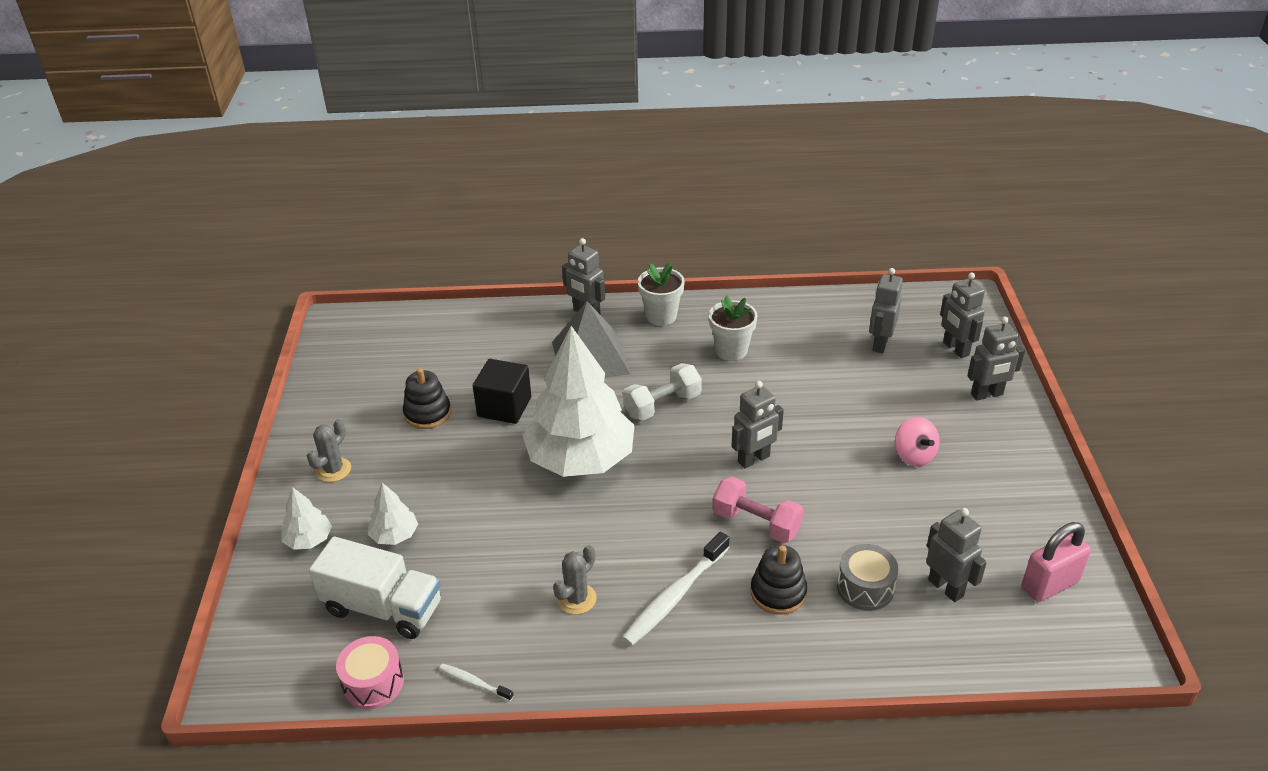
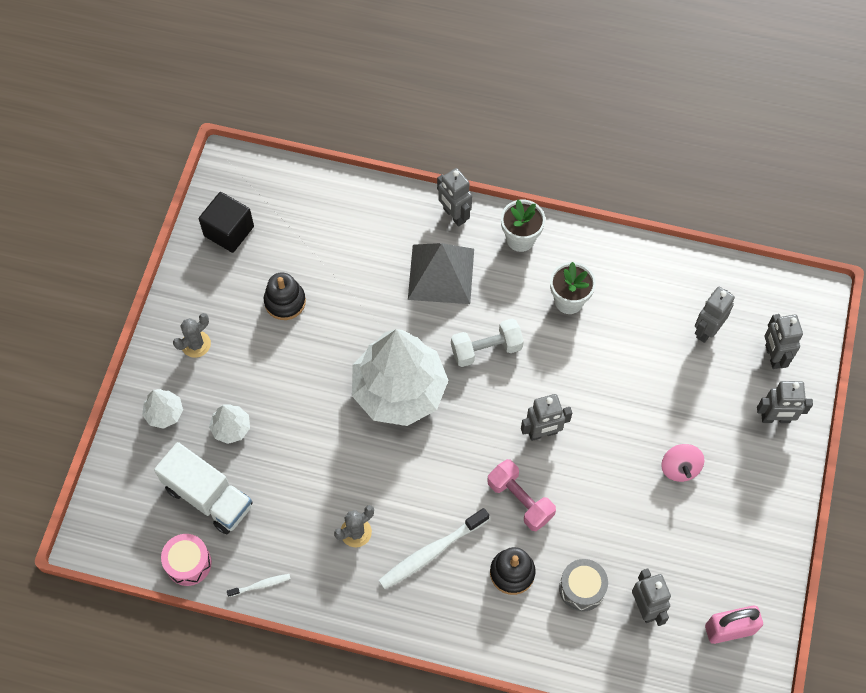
camera: 15 degrees right, 25 degrees up
white toothbrush [439,664,514,701] -> white toothbrush turned 120 degrees clockwise [227,574,291,597]
black cube [473,359,531,424] -> black cube moved to [199,192,254,253]

